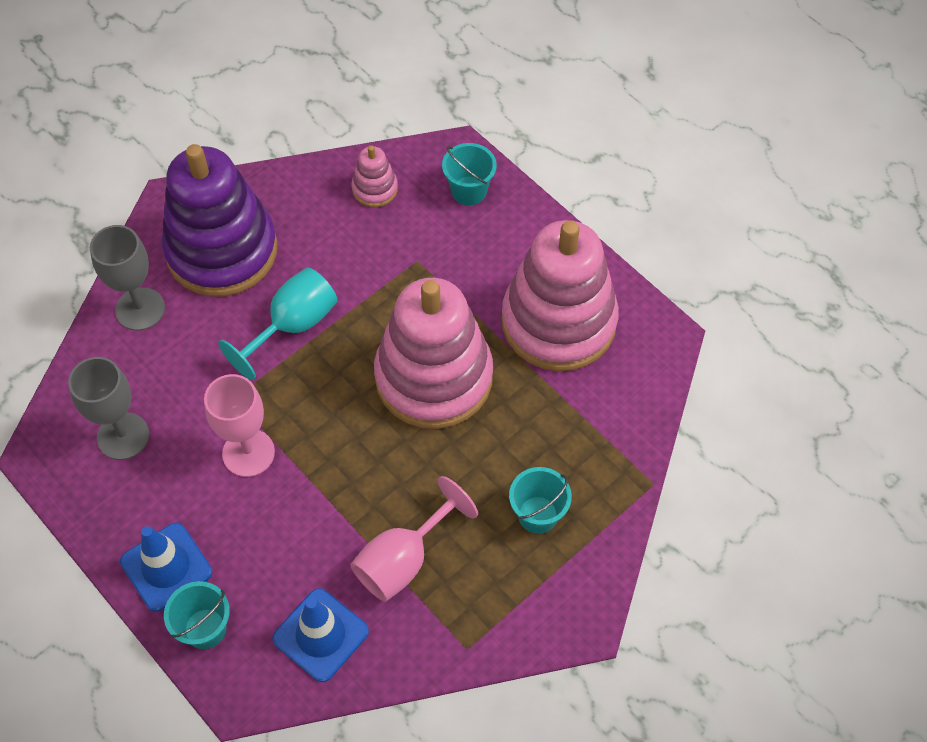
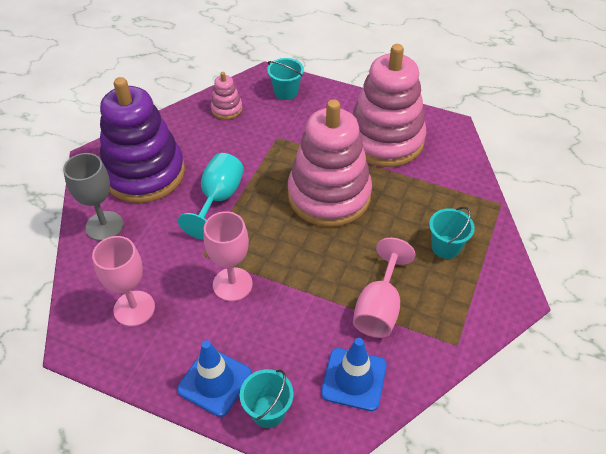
camera: 25 degrees left, 10 degrees down
grey goblet [68,357,149,460] -> pink goblet [92,236,155,326]

